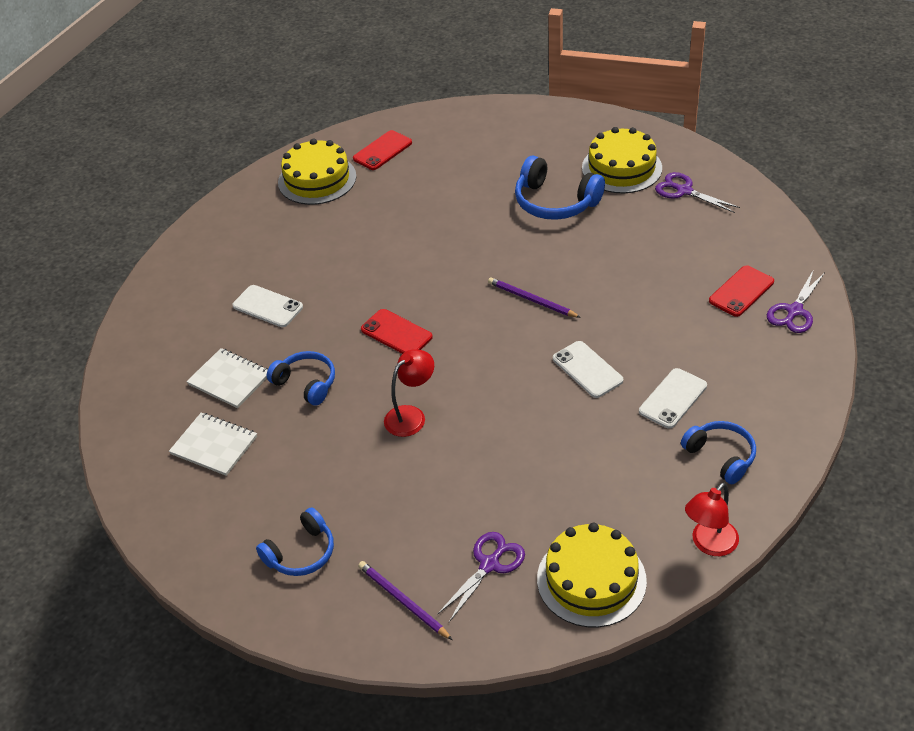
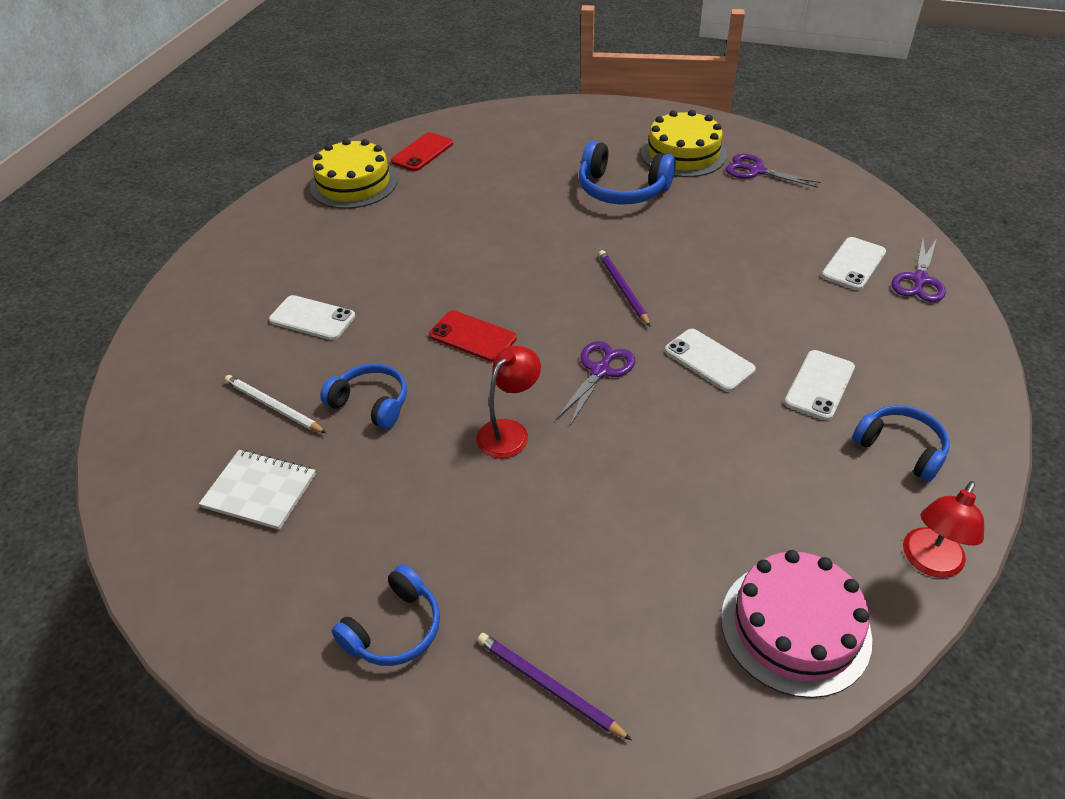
camera: 10 degrees left, 0 degrees up
white notebook [187,348,268,408] -> white pencil [224,375,326,433]
purple scissors [437,532,525,622] -> purple scissors moved to [556,341,635,426]
purple pencil [488,277,581,318] -> purple pencil turned 45 degrees clockwise [598,250,650,326]
yellow cake [537,523,647,627] -> pink cake [721,550,872,698]
red phone [709,265,774,317] -> white phone [822,237,886,290]

